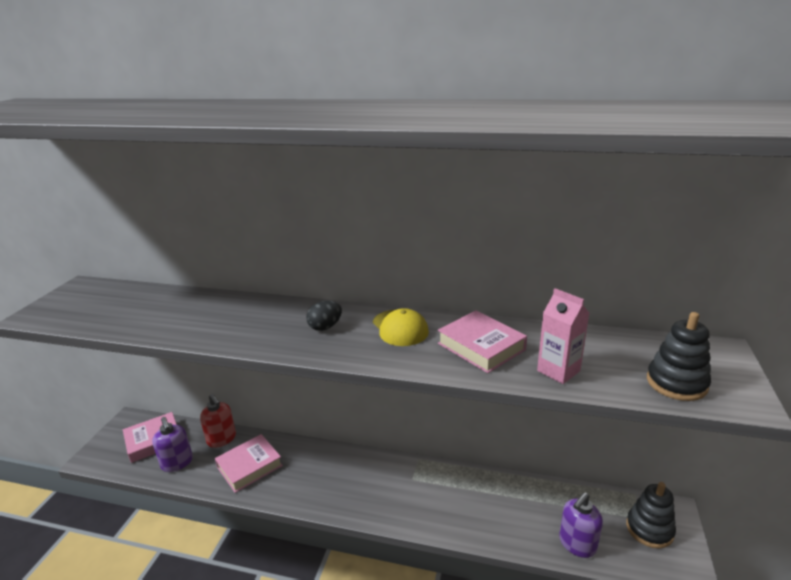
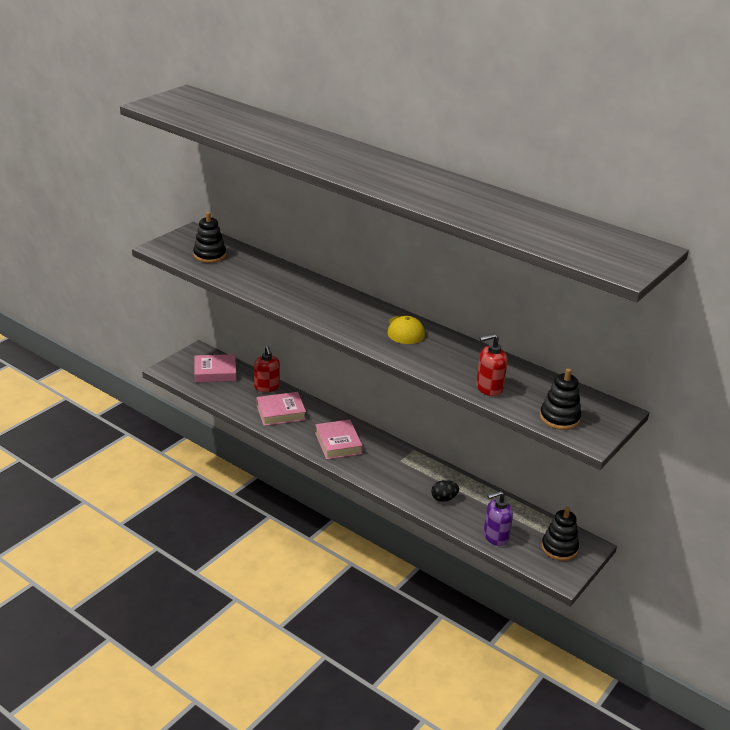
camera: 20 degrees right, 5 degrees up
purple soap dispenser [152,417,193,472] -> none
black egg [306,301,342,331] -> black egg moved to [431,480,459,502]
pink book [438,310,527,373] -> pink book moved to [315,419,363,460]
pink carton [537,288,589,384] -> red soap dispenser [476,333,507,396]
none -> black stacking toy [193,212,226,263]

